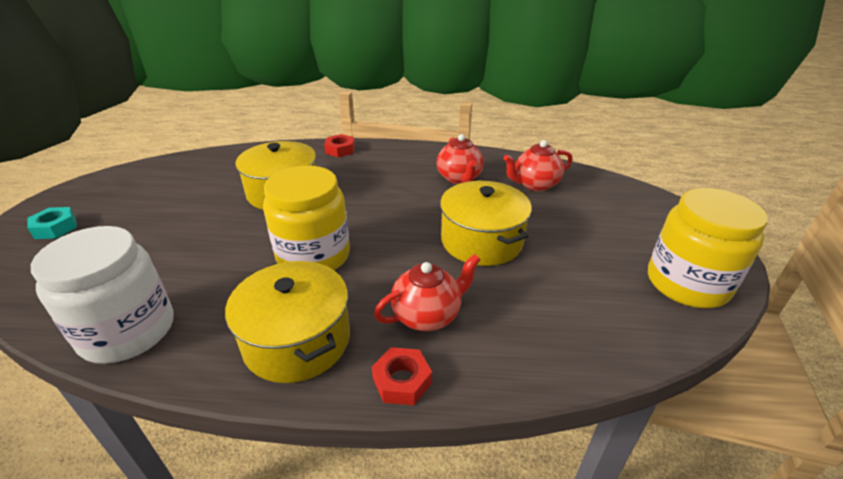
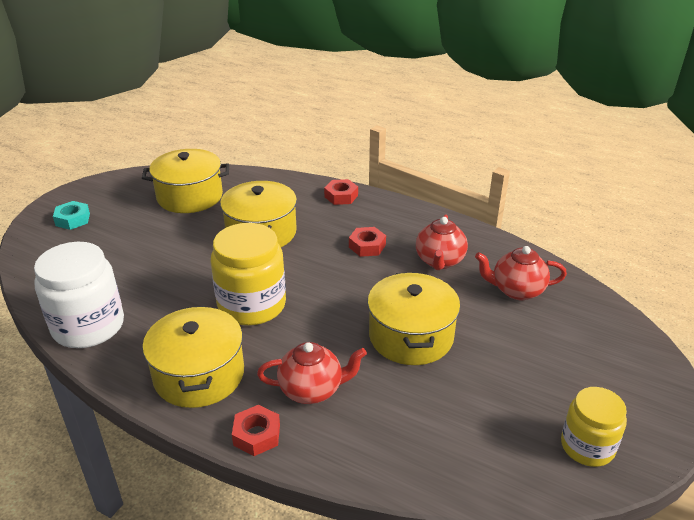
camera: 25 degrees right, 0 degrees up
yellow jar [648,188,768,308] -> yellow jar [561,387,627,467], size x0.63
none -> yellow pot [142,149,229,213]
none -> red nut [349,227,386,257]

